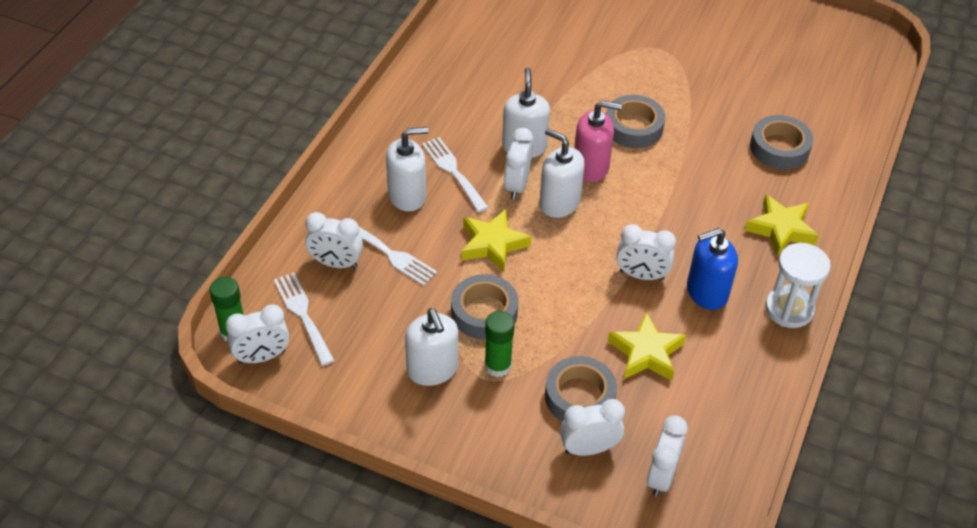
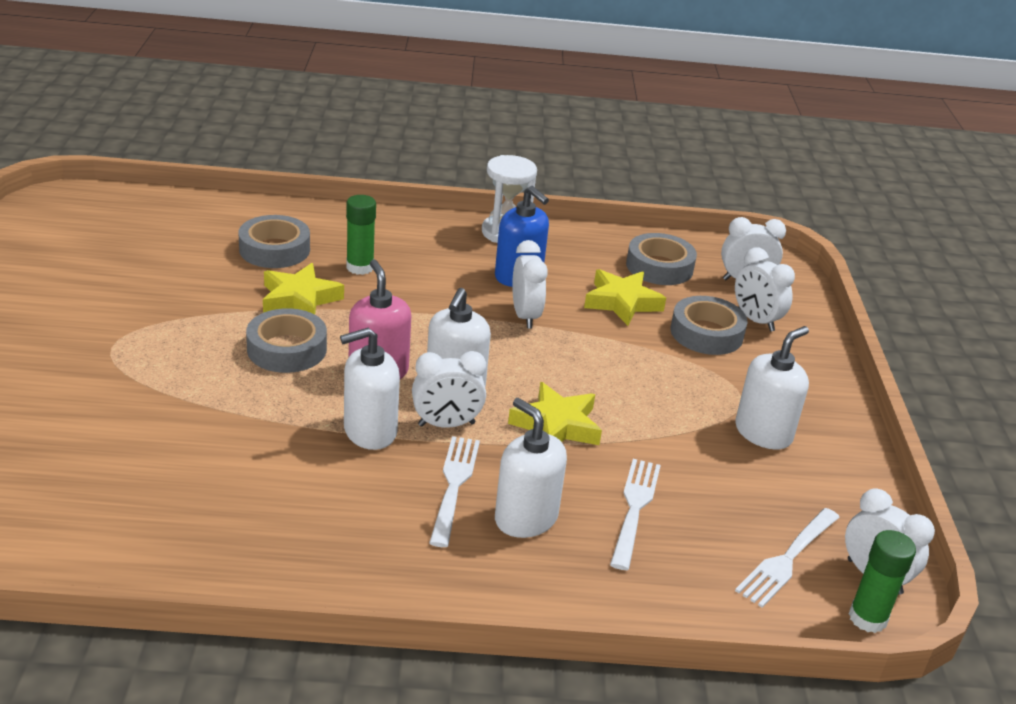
camera: 115 degrees left, 15 degrees down
white clock [305,212,363,268] -> none
white fork [422,137,489,212] -> white fork turned 150 degrees clockwise [429,436,480,547]
grey tape [451,274,518,339] -> grey tape moved to [626,233,697,285]
green glue stick [485,311,515,377] -> green glue stick moved to [346,195,376,275]
yellow star [744,194,819,256] -> yellow star moved to [263,263,344,314]

